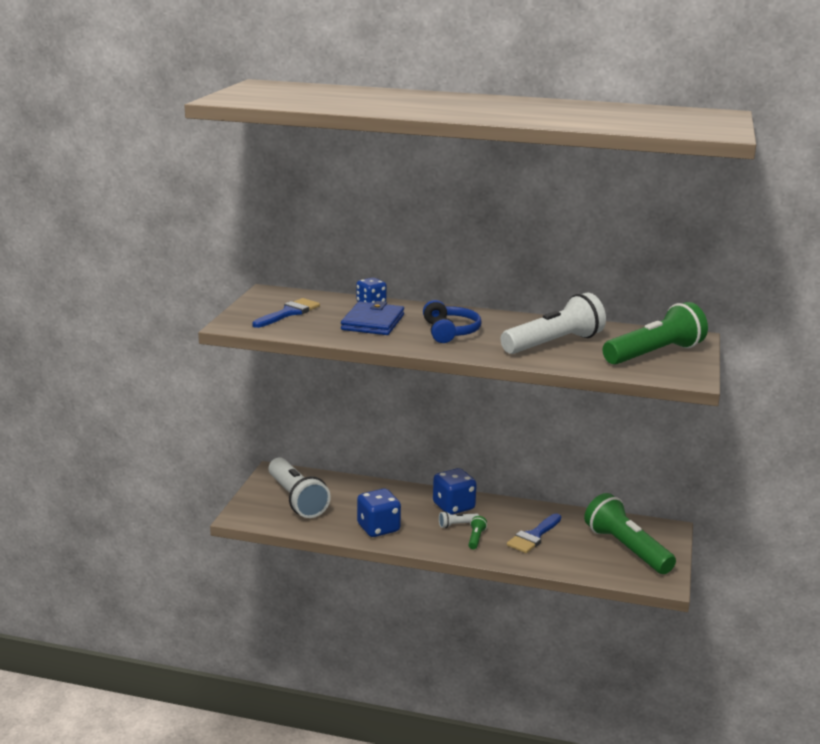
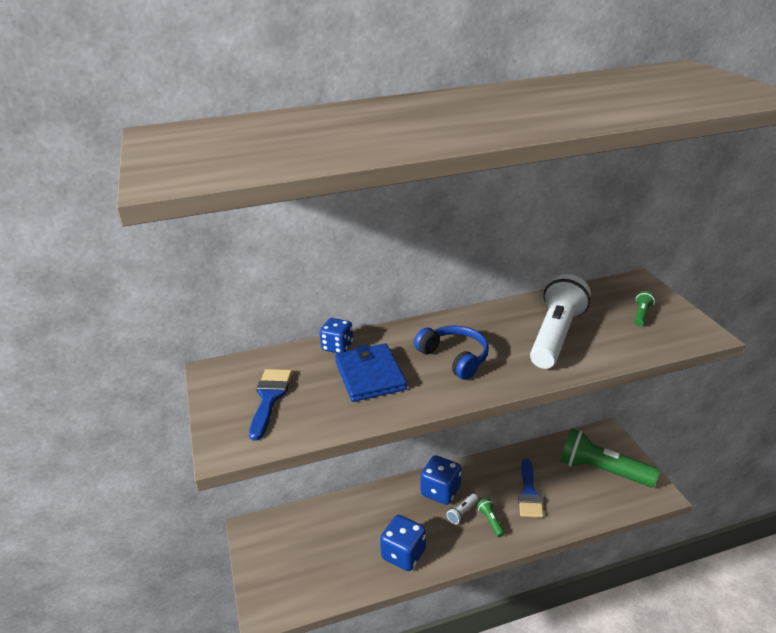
camera: 30 degrees left, 10 degrees up
white flashlight [269,457,331,518] -> none
green flashlight [603,302,708,365] -> green flashlight [634,291,655,326], size x0.40

